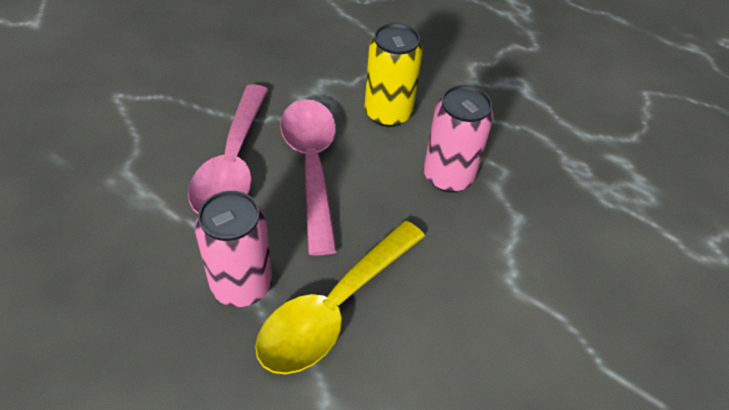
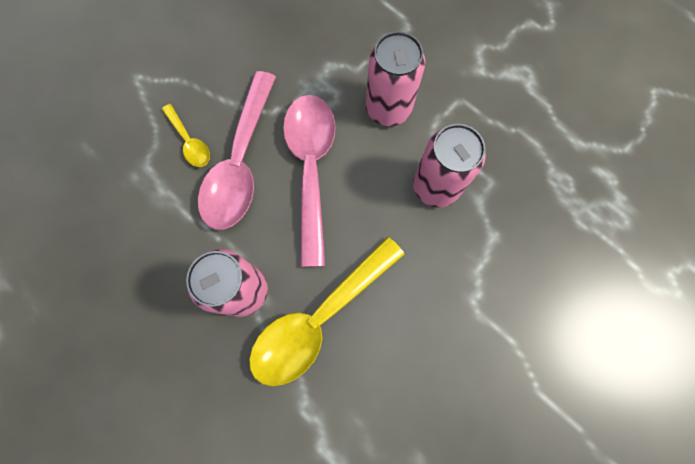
camera: 10 degrees right, 25 degrees up
yellow can [364,23,423,127] -> pink can [366,31,425,126]
none -> yellow spoon [162,104,210,167]

